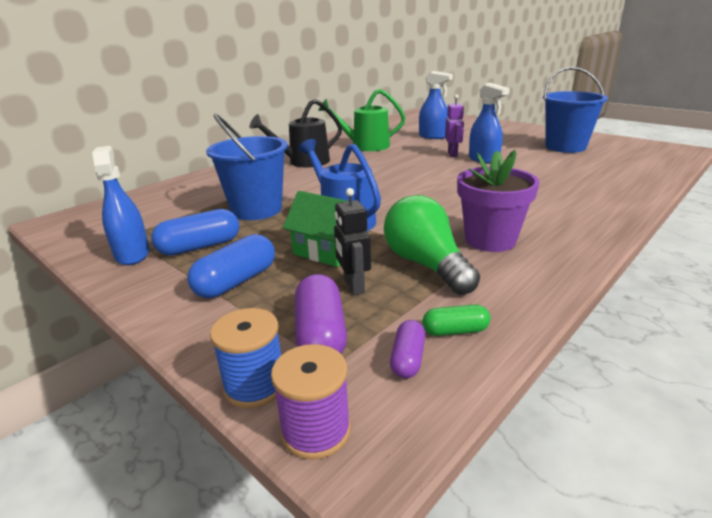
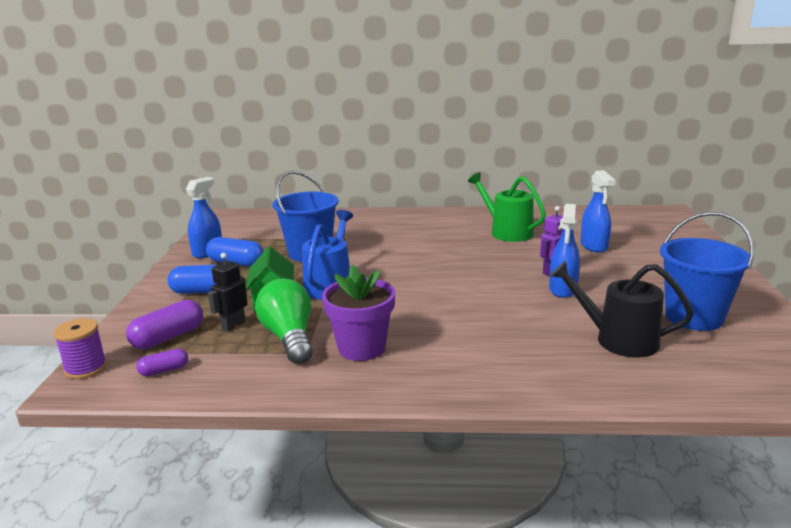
camera: 50 degrees right, 5 degrees down
blue spool [210,308,281,408] -> none
black watering can [249,99,342,167] -> black watering can moved to [550,261,694,358]
green light bulb [384,195,480,295] -> green light bulb turned 45 degrees counterclockwise [255,279,313,364]
green capsule [422,304,490,336] -> none

